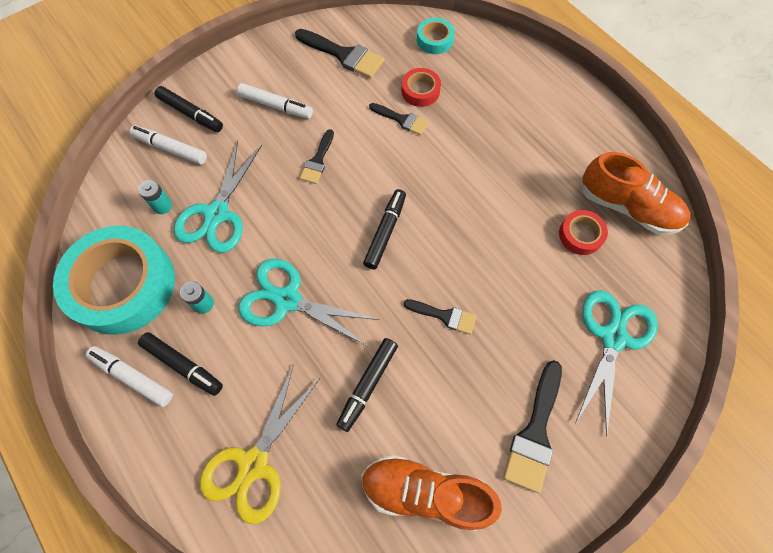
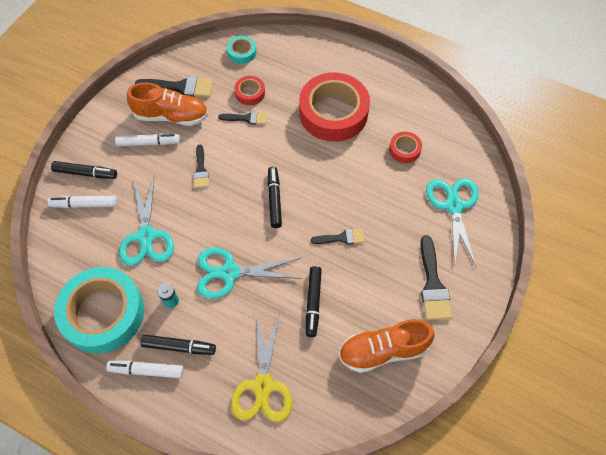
camera: 25 degrees left, 5 degrees down
turquoise battery [138,180,172,214] -> none
orange shoe [581,152,690,235] -> orange shoe moved to [127,83,208,126]
none -> red tape [299,73,370,142]

